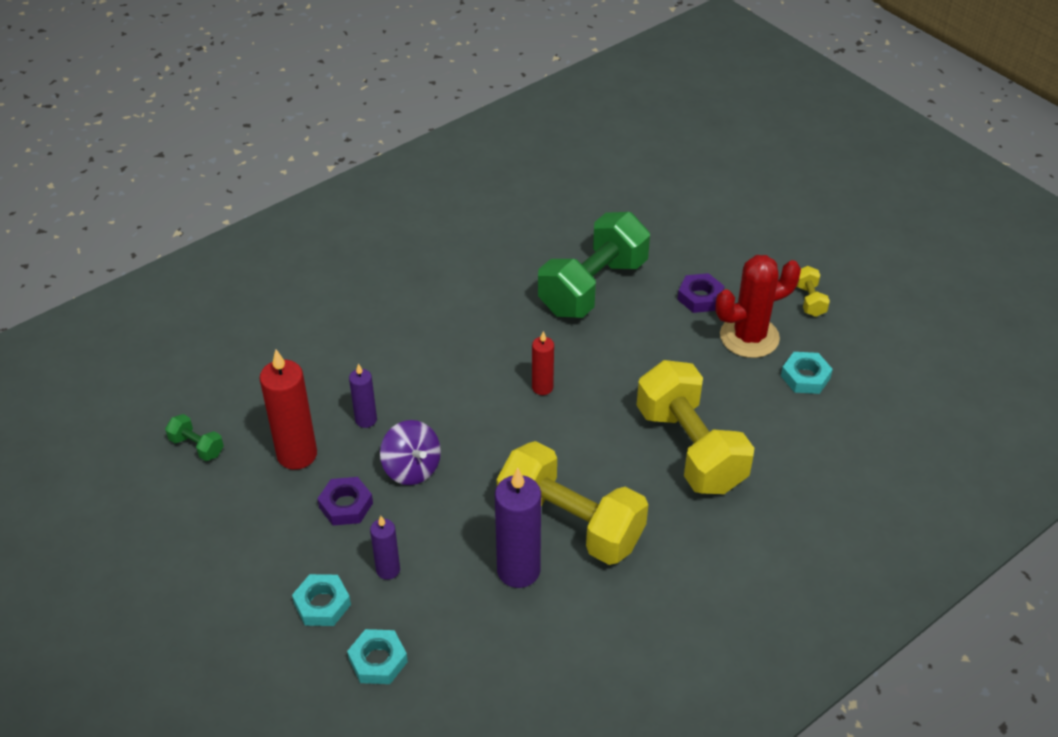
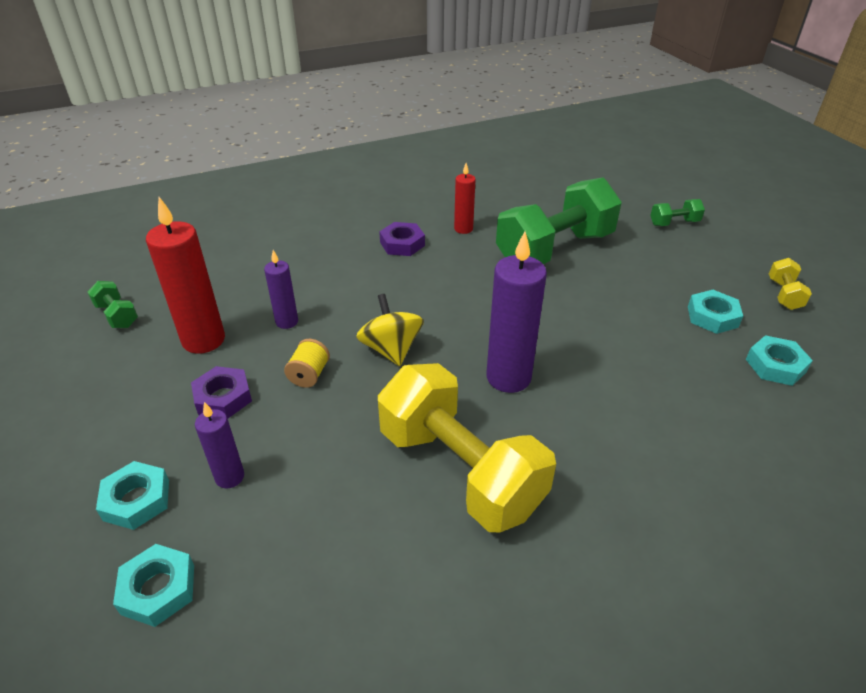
camera: 15 degrees right, 5 degrees down
purple spinning top [380,420,441,485] -> yellow spool [284,339,330,388]
purple candle [495,468,541,588] -> purple candle moved to [486,231,547,393]
red candle [532,331,554,395] -> red candle moved to [454,163,476,234]
yellow dumbbell [636,360,754,494] -> none
purple nut [677,273,724,313] -> purple nut moved to [379,222,425,256]
red cactus [715,255,801,358] -> turquoise nut [688,290,743,334]
none -> yellow spinning top [356,294,424,366]
none -> green dumbbell [650,199,705,226]

